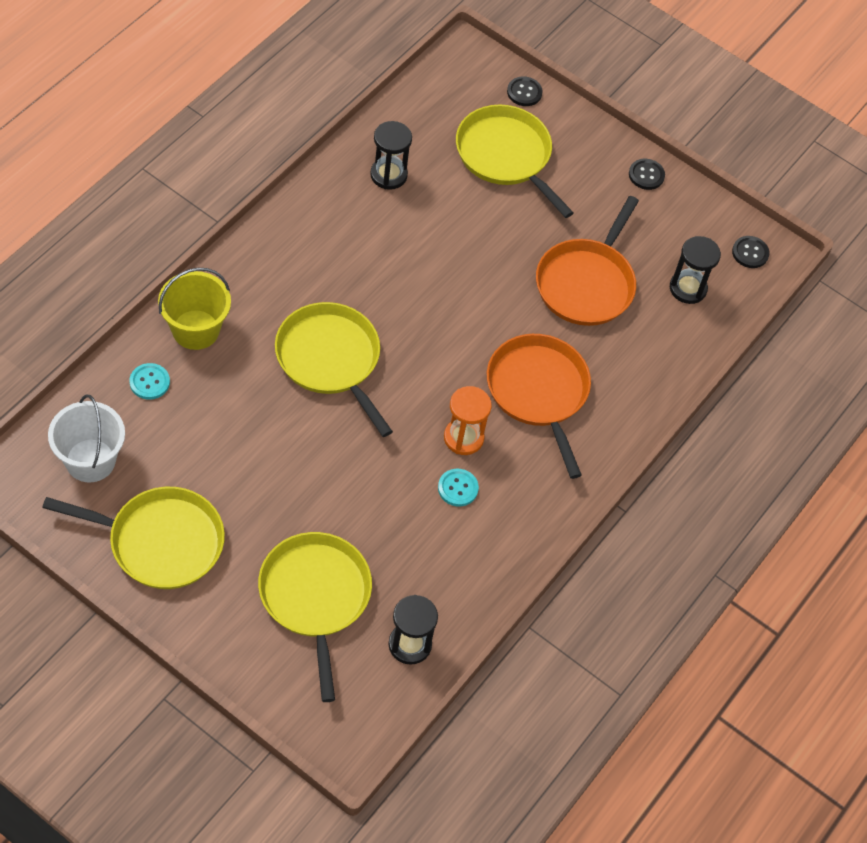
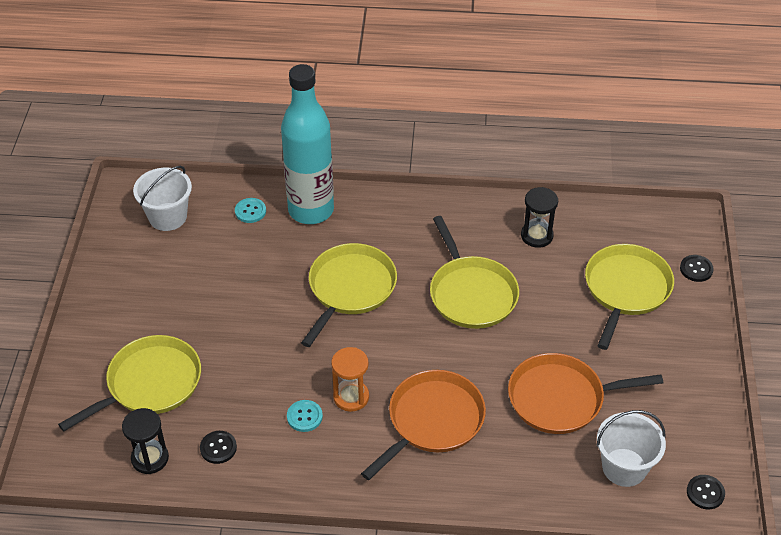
camera: 65 degrees right, 10 degrees down
yellow pan [42,487,225,589] -> yellow pan moved to [430,216,519,329]
yellow bucket [158,268,231,350] -> turquoise bottle [281,64,334,224]
black button [629,159,665,190] -> black button moved to [200,431,237,464]
black hourglass [670,236,721,304] -> white bucket [596,410,666,487]

